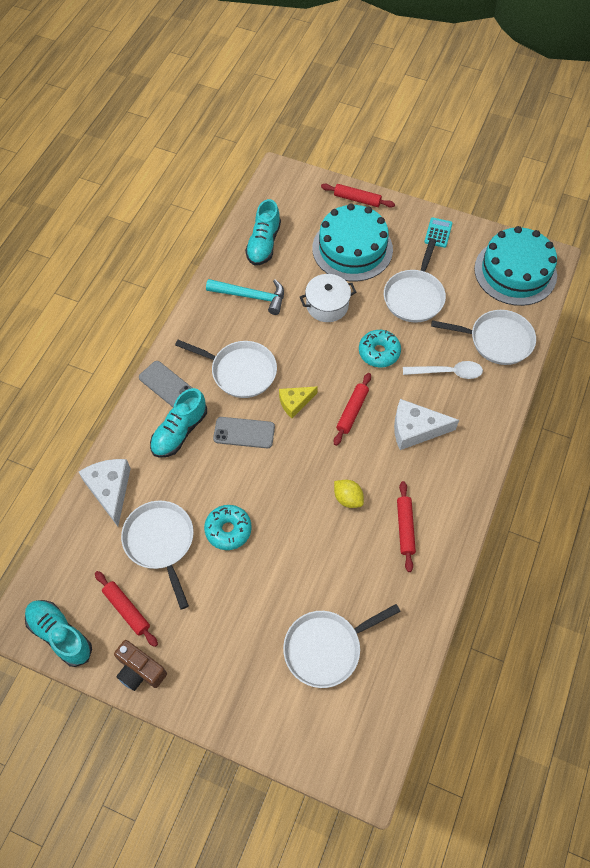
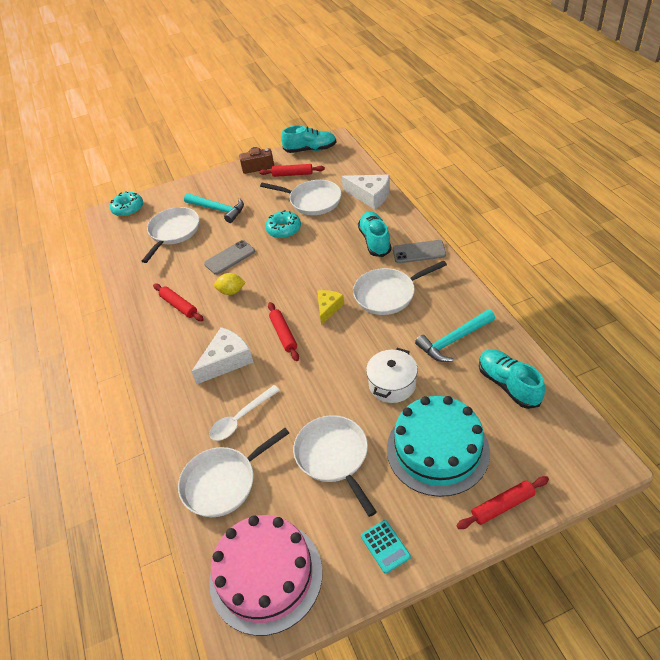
camera: 140 degrees right, 15 degrees down
grey phone [213,417,275,448] -> grey phone moved to [204,240,255,275]
turquoise donut [359,330,401,367] -> turquoise donut moved to [110,191,143,217]
turquoise cake [474,226,557,306] -> pink cake [209,515,322,636]
none -> turquoise hammer [184,193,244,223]

